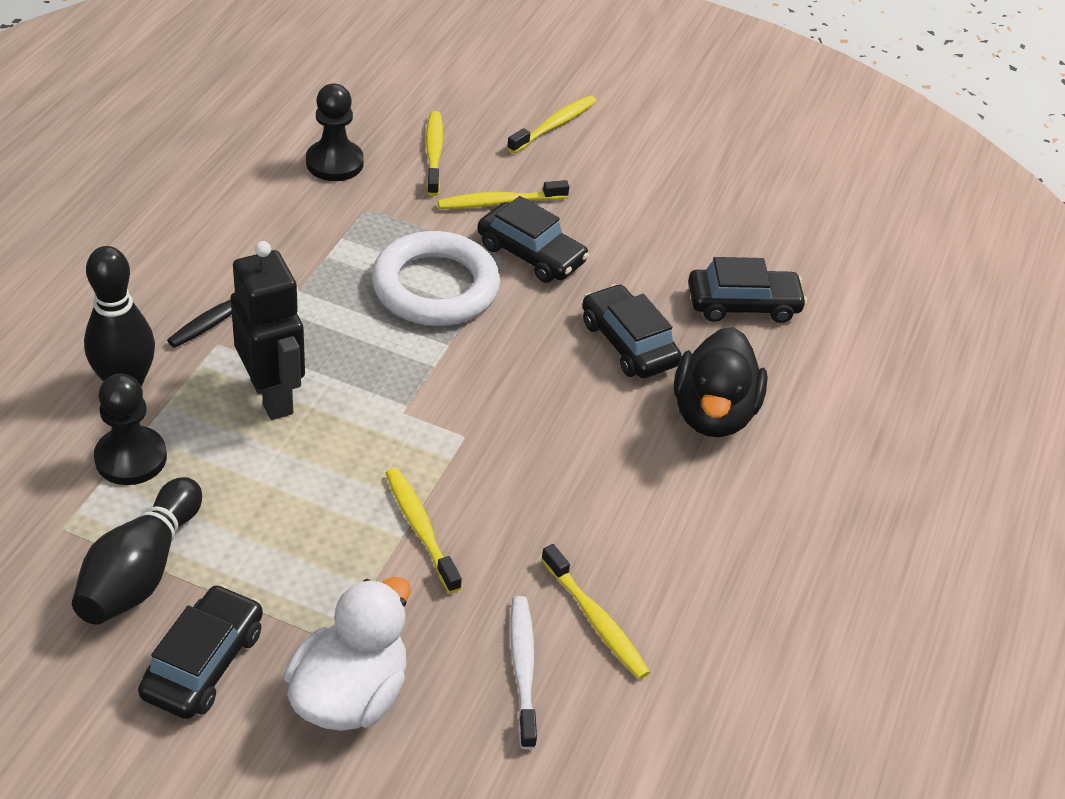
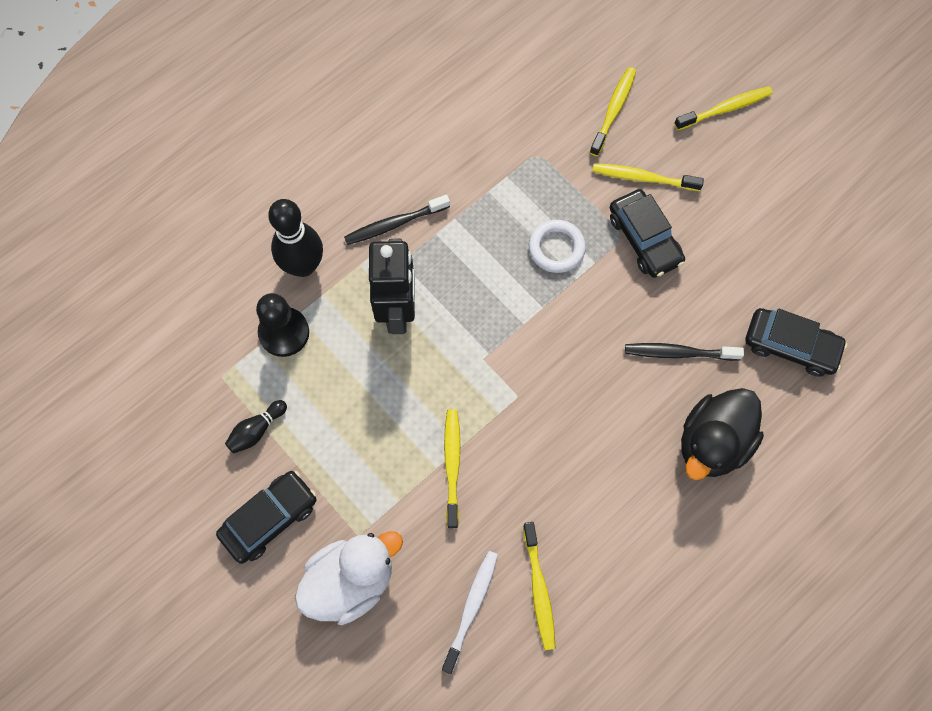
camera: 30 degrees right, 25 degrees up
black bowling pin [72,477,202,625] -> black bowling pin [225,400,287,453], size x0.52
black pawn [306,84,364,181] -> none
white ring [372,231,500,326] -> white ring [529,220,586,273], size x0.56
black car [582,284,682,378] -> black toothbrush [625,343,744,361]

